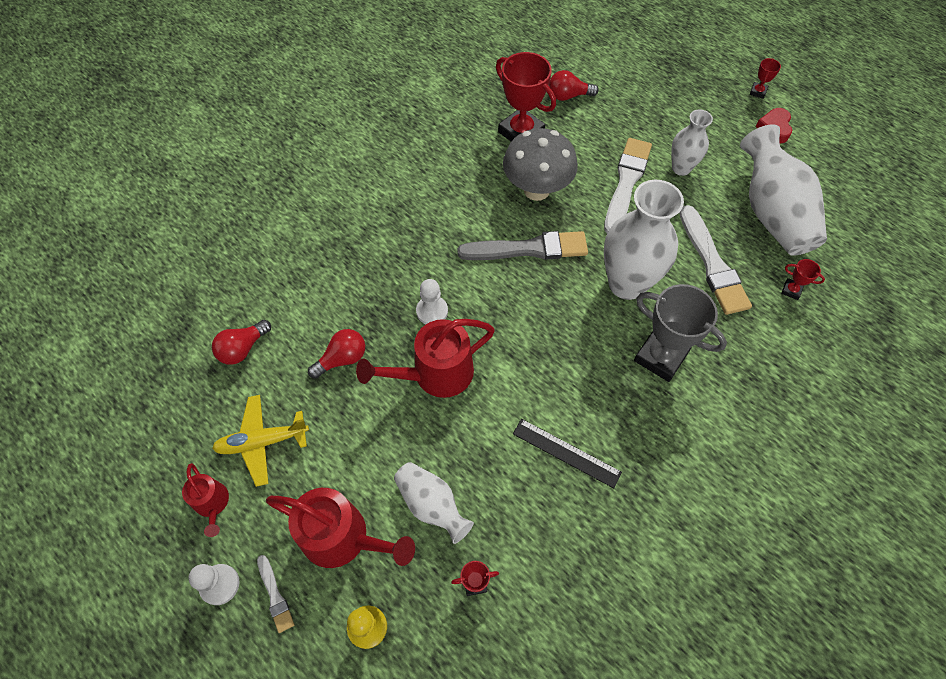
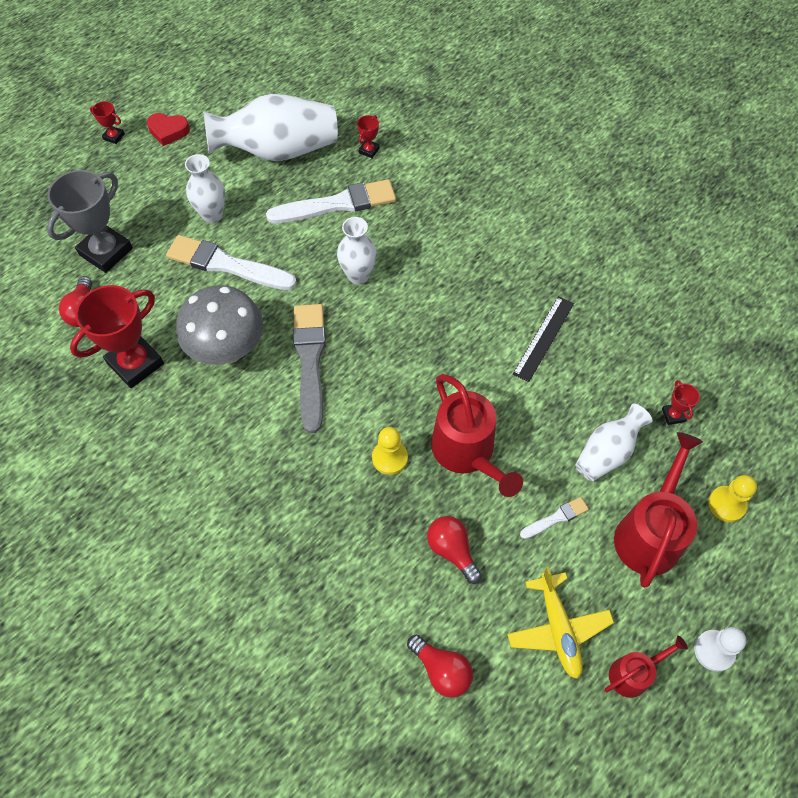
camera: 90 degrees left, 0 degrees up
white brush [257,555,294,633] -> white brush moved to [520,497,589,539]
white pawn [416,279,448,324] -> yellow pawn [372,427,408,475]
white vase [604,180,684,300] -> white vase [337,217,377,284], size x0.56
grey trophy [634,284,727,382] -> grey trophy moved to [47,170,133,273]

